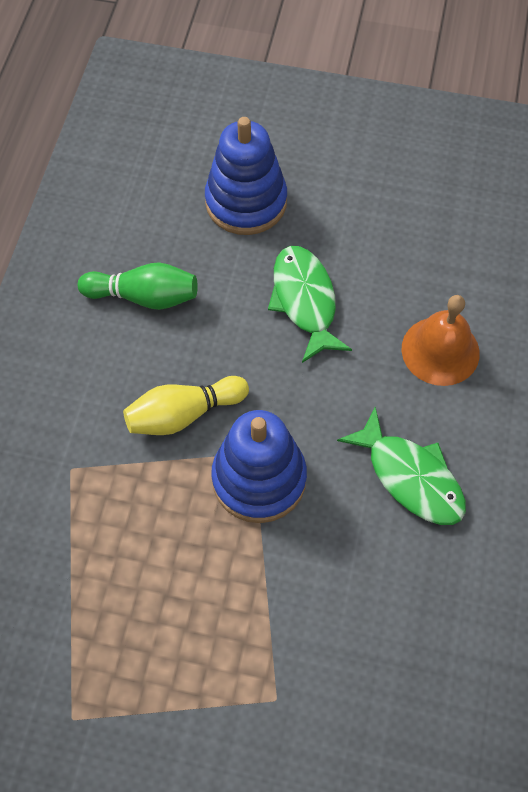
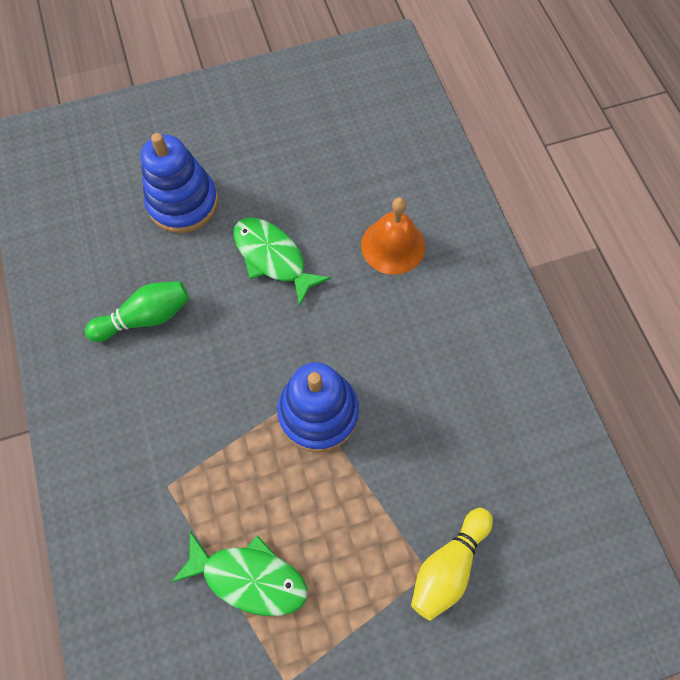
camera: 30 degrees left, 5 degrees up
yellow bowling pin [123,376,249,435] -> yellow bowling pin moved to [411,508,493,621]
green fish [337,407,466,525] -> green fish moved to [171,531,308,616]

